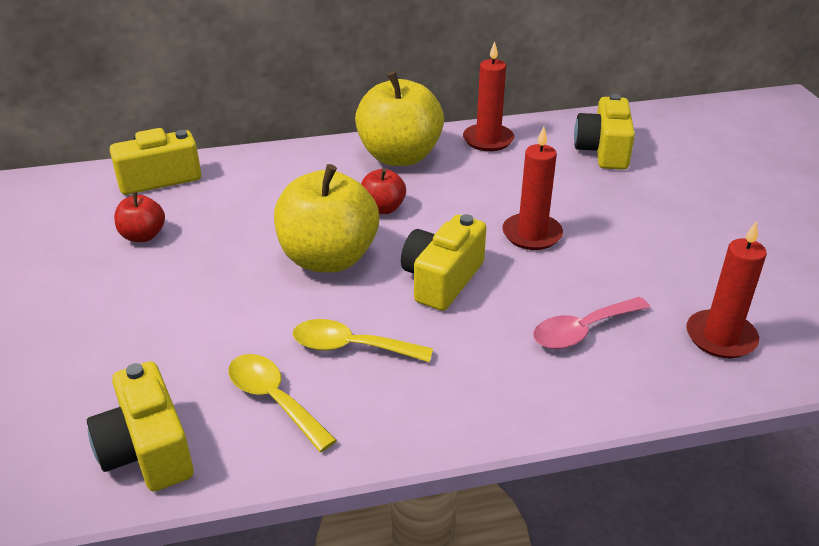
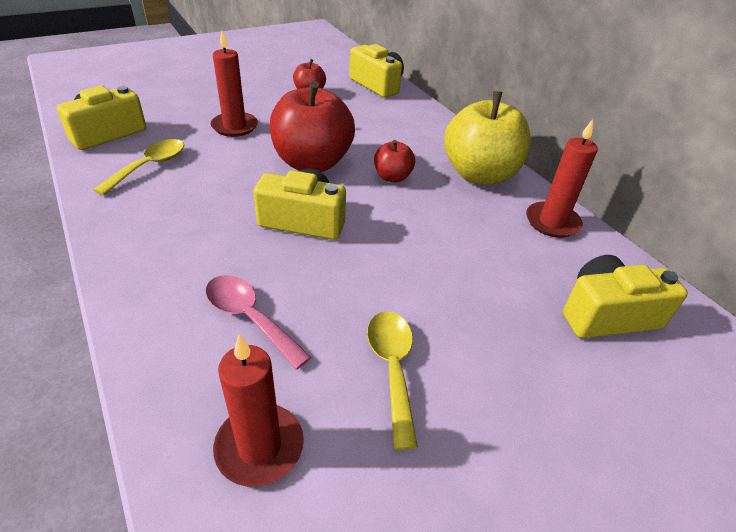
camera: 70 degrees right, 5 degrees up
yellow apple [274,164,379,272] -> red apple [270,81,355,172]
yellow spoon [293,319,433,362] -> yellow spoon moved to [367,311,418,450]
red candle [502,127,563,250] -> red candle moved to [211,31,258,137]

